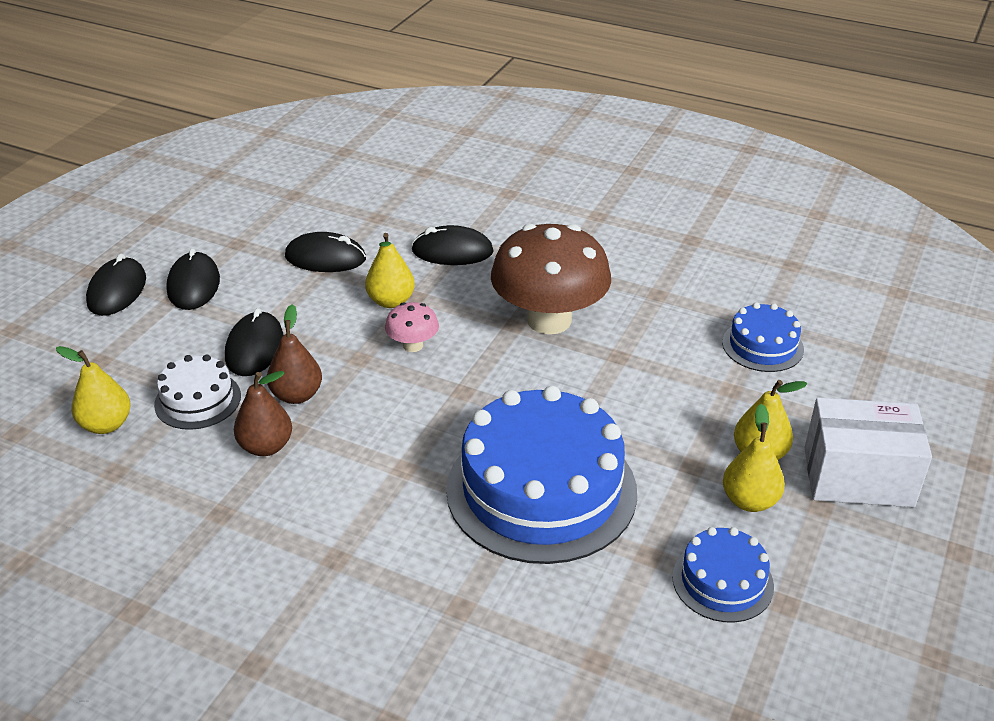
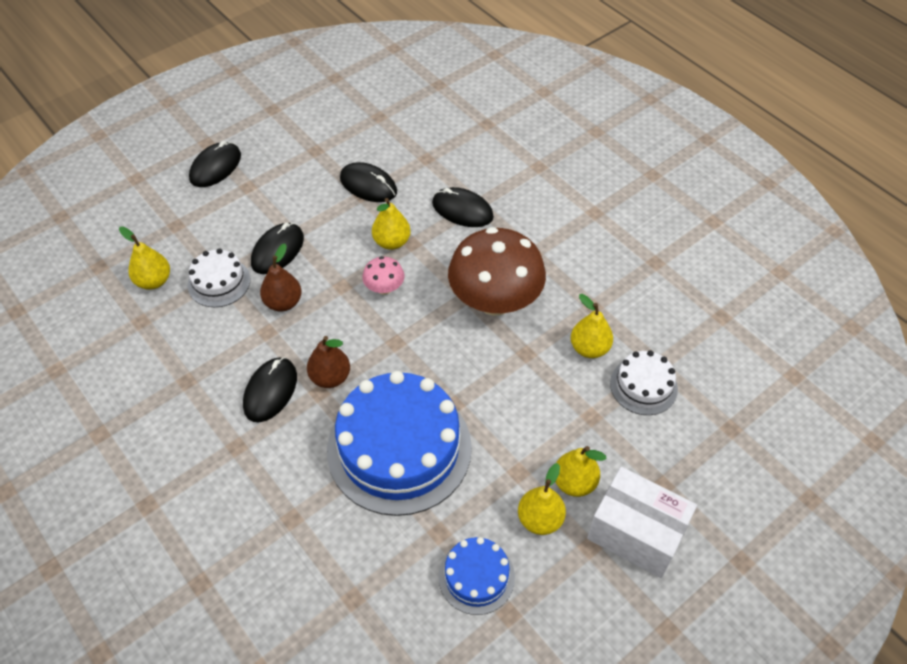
camera: 25 degrees right, 15 degrees up
black mouse [166,248,220,310] -> black mouse moved to [243,357,297,423]
brown pear [234,371,292,456] -> brown pear moved to [307,336,350,388]
blue cake [722,302,804,372] -> white cake [610,350,678,415]
none -> yellow pear [571,294,613,358]

